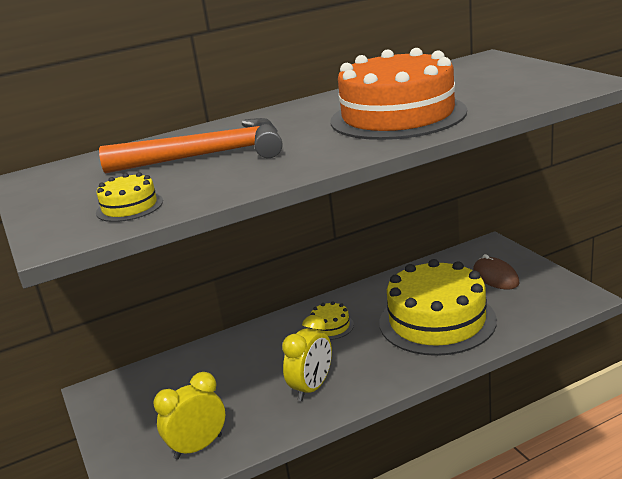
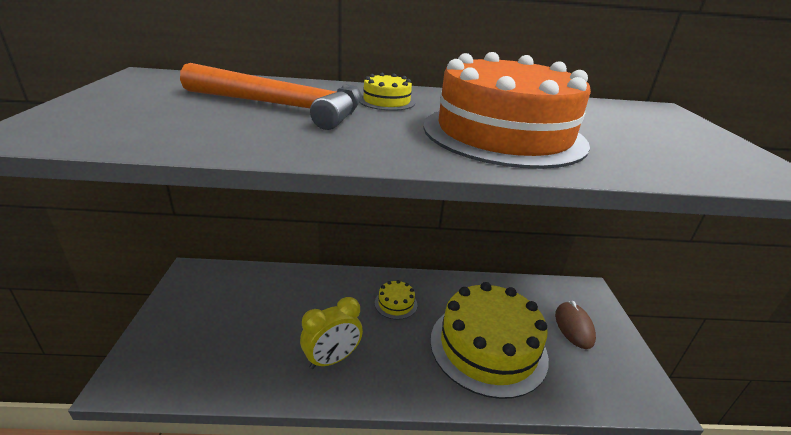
camera: 20 degrees right, 5 degrees up
yellow cake [96,172,163,222] -> yellow cake moved to [359,73,415,111]
yellow clock [154,372,226,460] -> none

